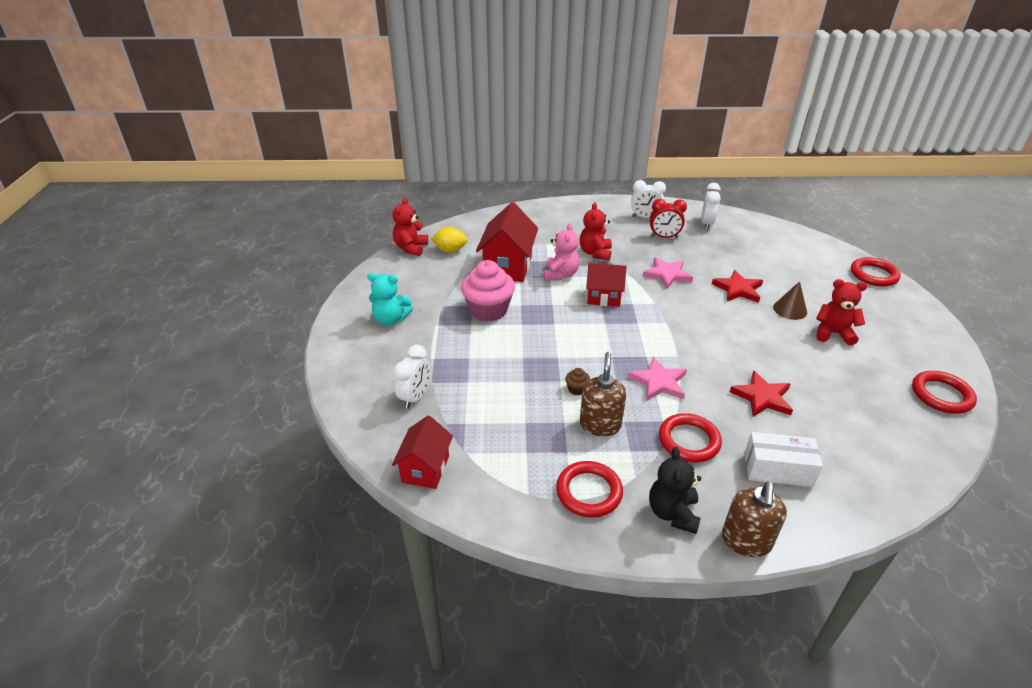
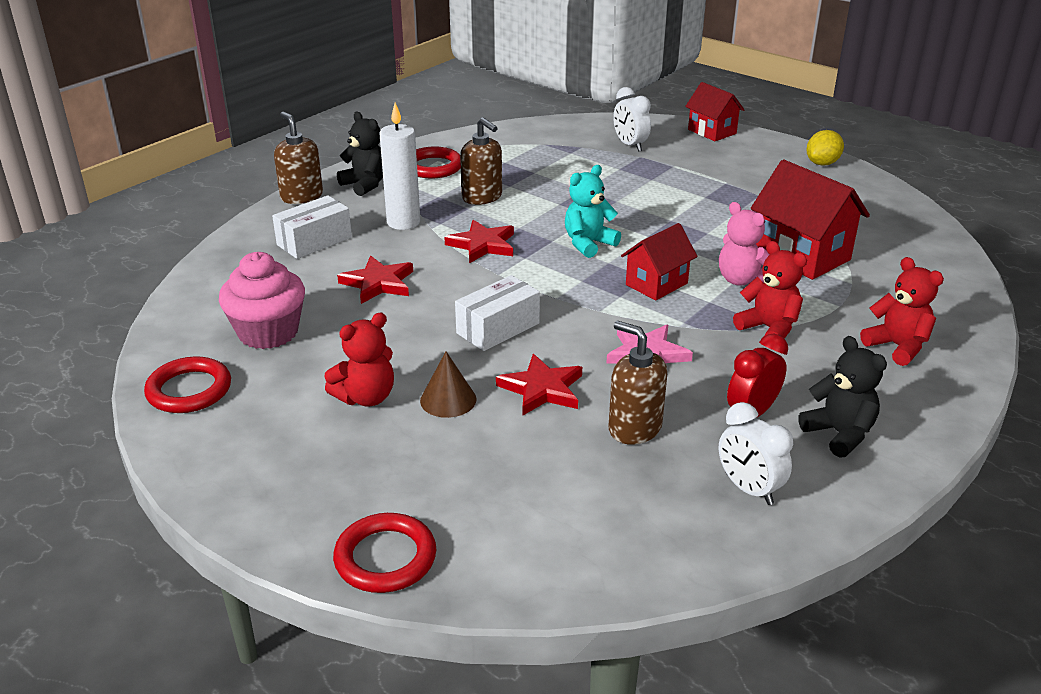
camera: 130 degrees right, 5 degrees down
turquoise teddy bear [367,273,413,325] -> turquoise teddy bear moved to [565,165,621,258]
red teddy bear [392,198,428,256] -> red teddy bear moved to [860,257,944,366]
red house [392,416,453,489] -> red house moved to [685,82,745,141]
yellow lemon [431,227,467,253] -> yellow lemon moved to [806,130,844,166]
pink cupcake [461,260,515,321] -> pink cupcake moved to [219,252,305,349]
brown cupcake [565,368,590,395] -> none
pink star [628,357,687,401] -> red star [445,220,514,263]
white clock [631,180,666,218] -> black teddy bear [798,336,887,458]
red ring [659,413,722,462] -> white candle [379,103,420,230]
none -> white box [455,275,540,351]
none -> brown soap dispenser [609,321,667,445]

